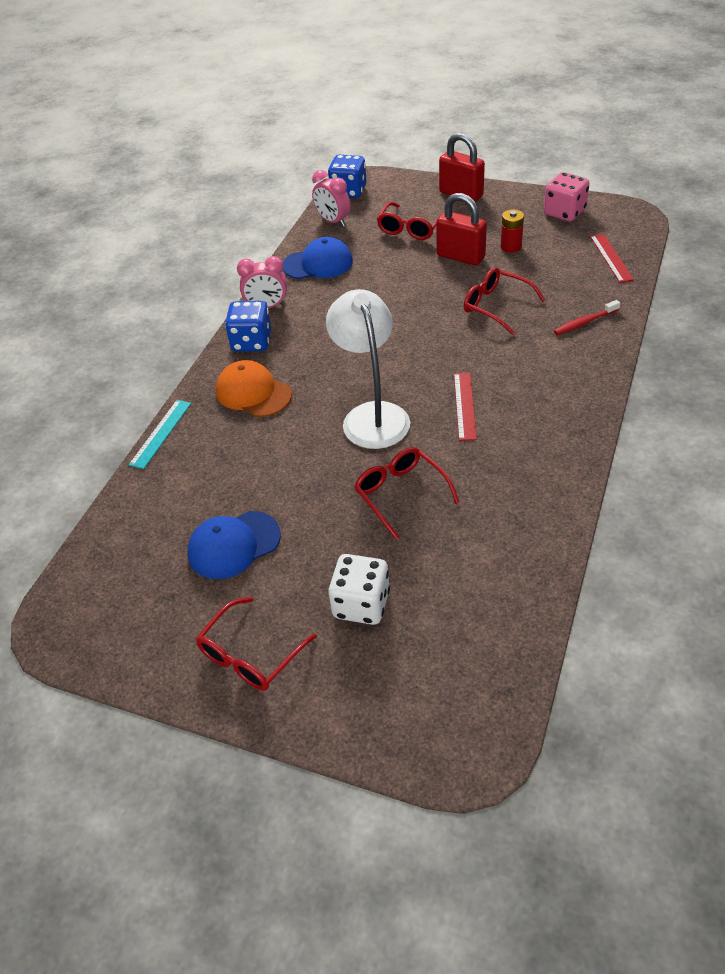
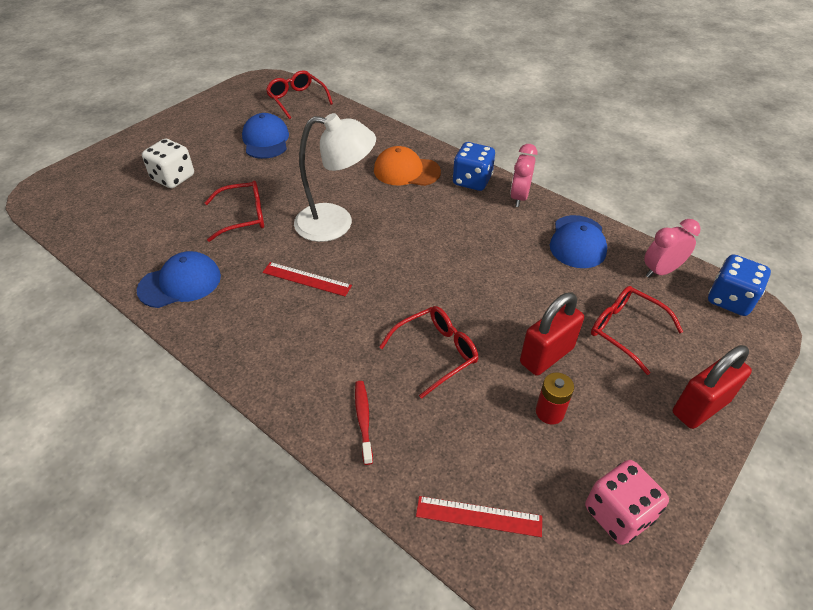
camera: 105 degrees right, 0 degrees up
turquoise ruler [129,400,191,469] -> none
red glasses [196,597,317,691] -> red glasses moved to [266,70,333,119]
orange cap [216,360,292,417] -> orange cap turned 135 degrees counterclockwise [374,146,441,186]
none -> blue cap [137,251,221,308]

